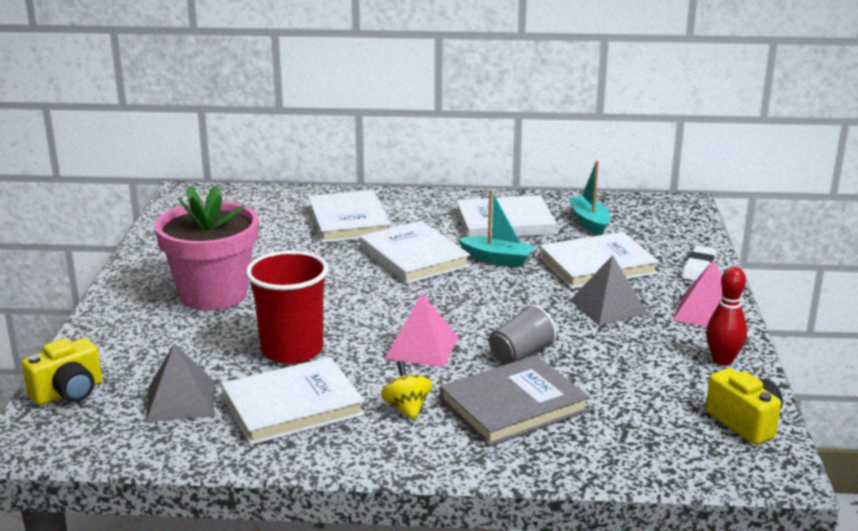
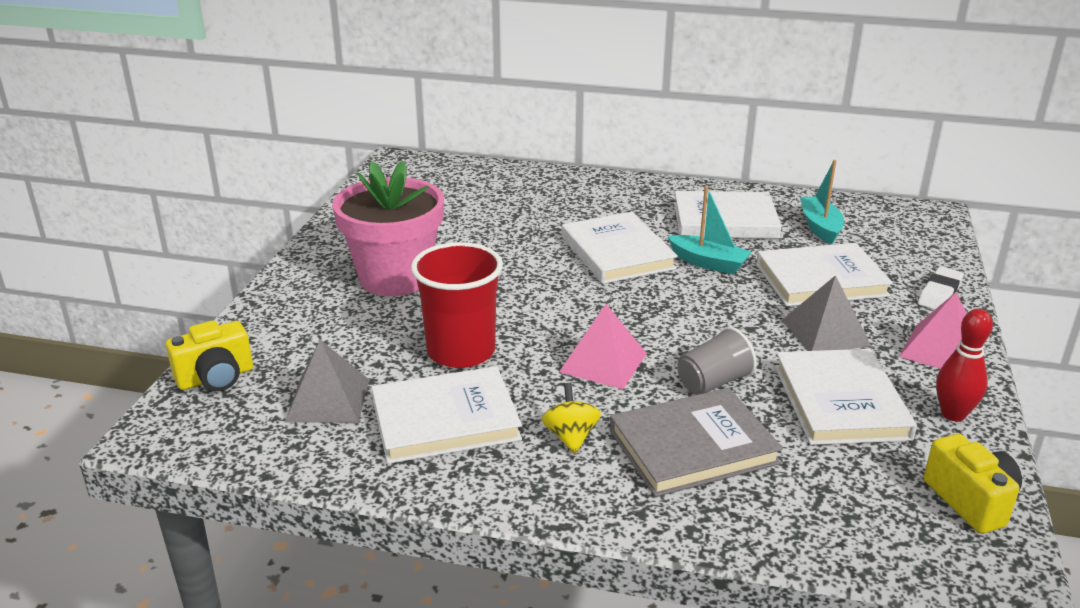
camera: 10 degrees right, 5 degrees up
white book [308,190,391,243] -> white book moved to [775,349,917,445]

